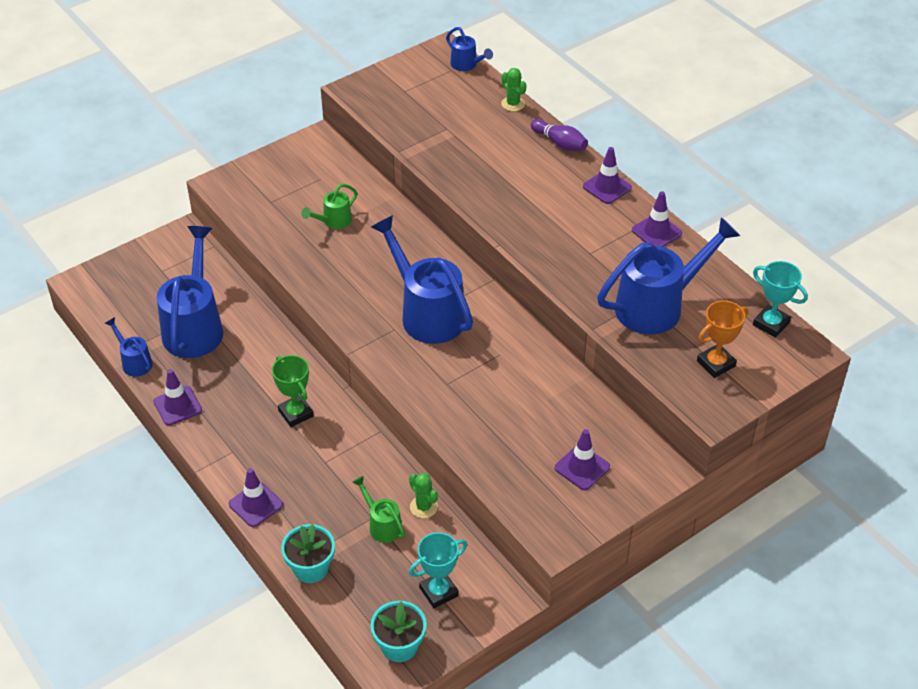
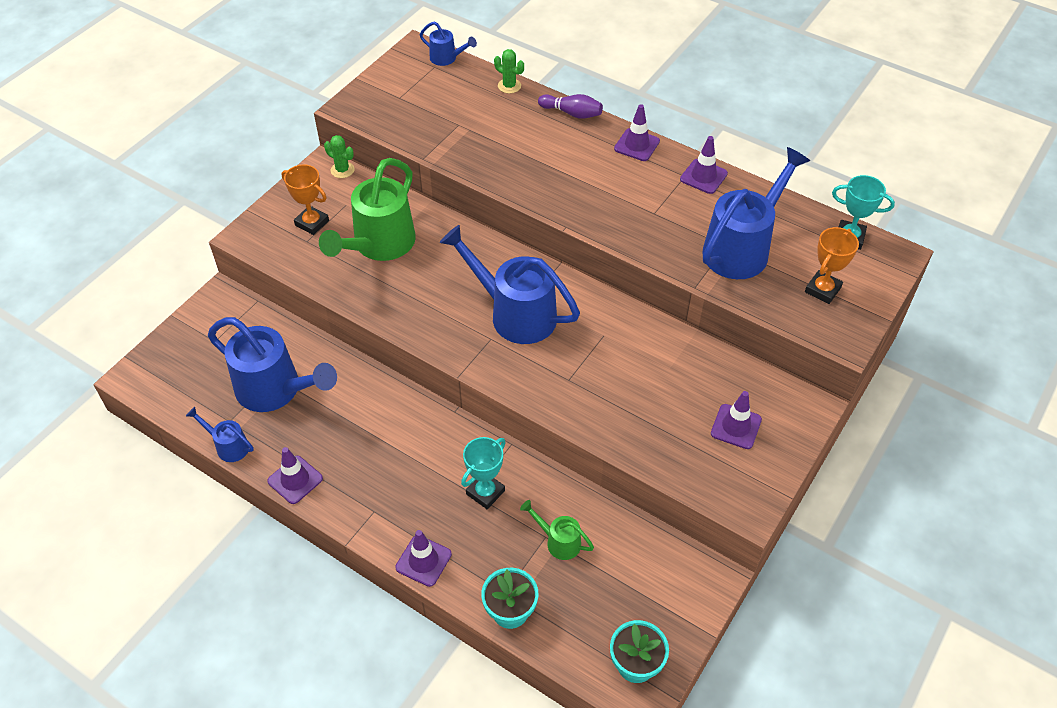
camera: 20 degrees left, 5 degrees up
blue watering can [157,226,223,358] -> blue watering can turned 135 degrees clockwise [208,317,337,412]
green trophy [272,355,314,427] -> none
green watering can [301,184,358,229] -> green watering can [319,158,416,261], size x2.10
green cactus [409,473,438,518] -> green cactus moved to [324,135,355,178]
turquoise trophy [409,532,467,608] -> turquoise trophy moved to [461,437,506,509]
none -> orange trophy [282,165,329,235]

